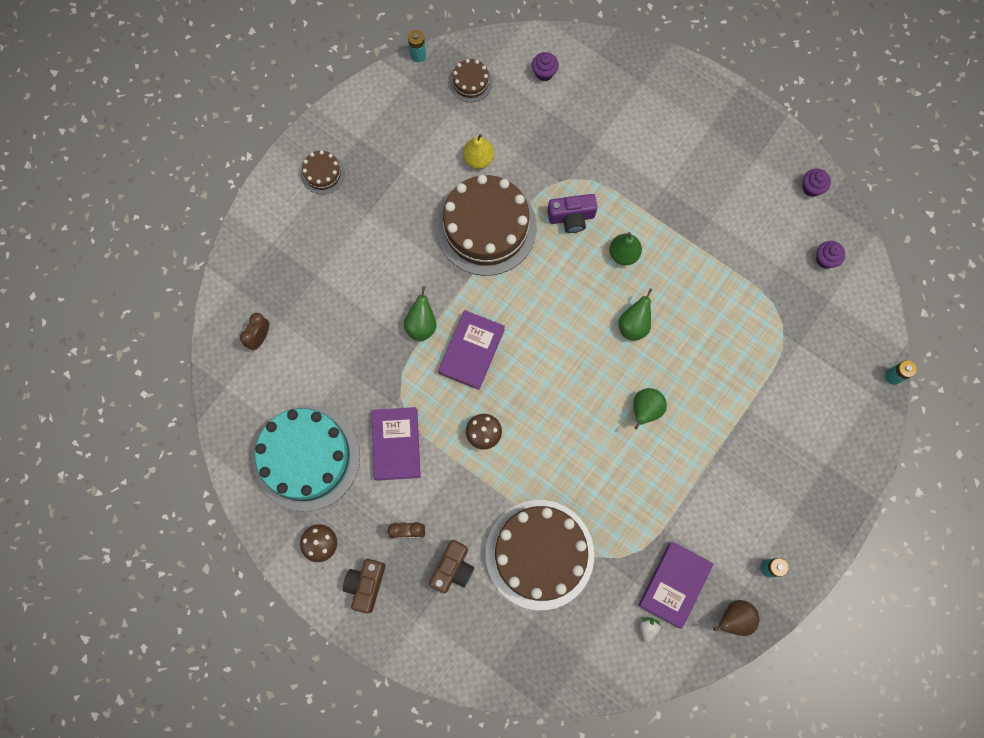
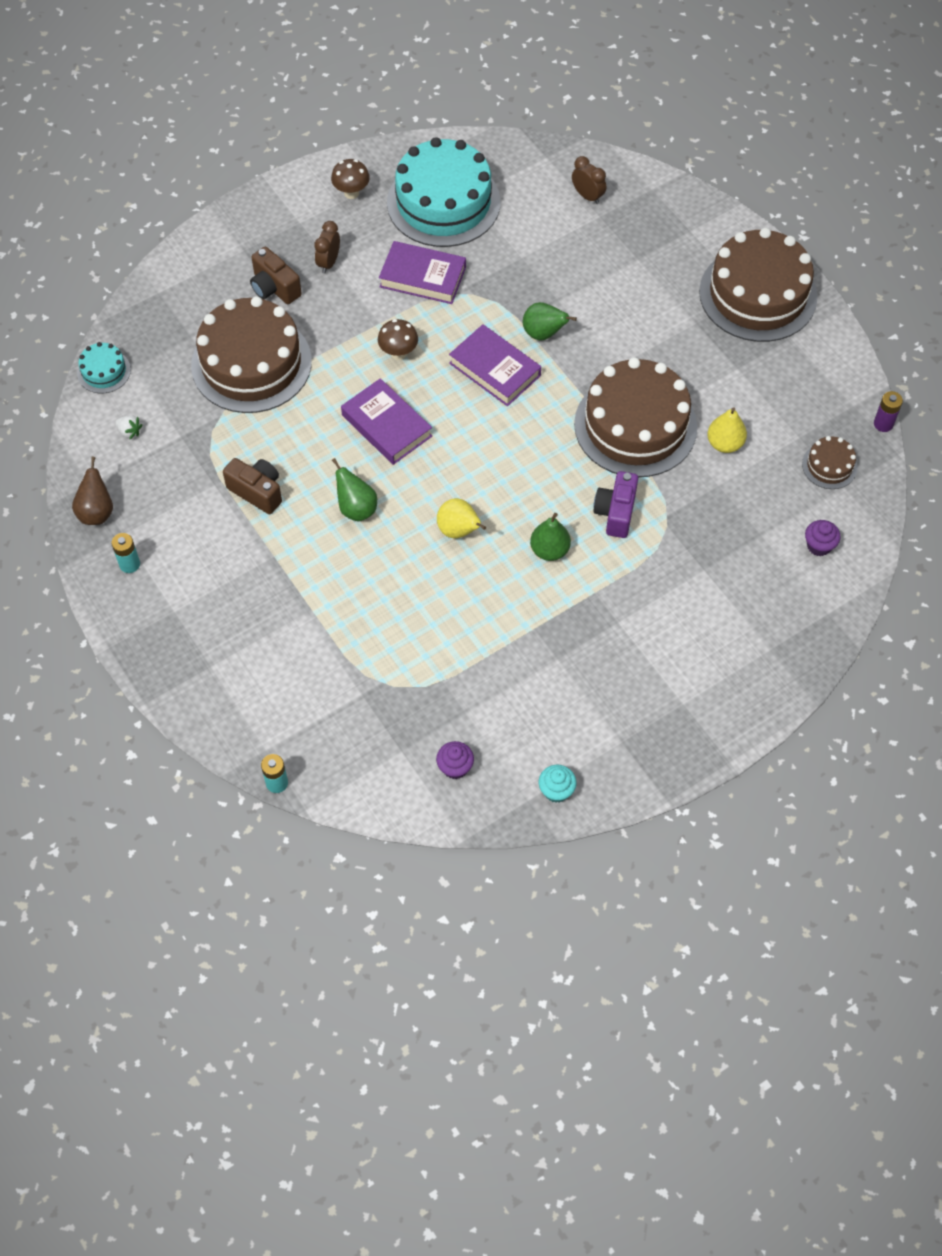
camera: 110 degrees right, 15 degrees down
brown cake [301,150,345,194] -> brown cake [699,228,817,342], size x2.26
brown camera [343,559,385,614] -> brown camera moved to [223,458,282,514]
turquoise battery [408,30,426,62] -> purple battery [874,391,903,432]
green pear [619,289,652,341] -> yellow pear [437,498,486,539]
purple book [638,541,713,629] -> purple book moved to [341,378,432,465]
purple cupcake [803,168,831,197] -> turquoise cupcake [539,765,577,803]
none -> turquoise cake [77,342,131,393]

